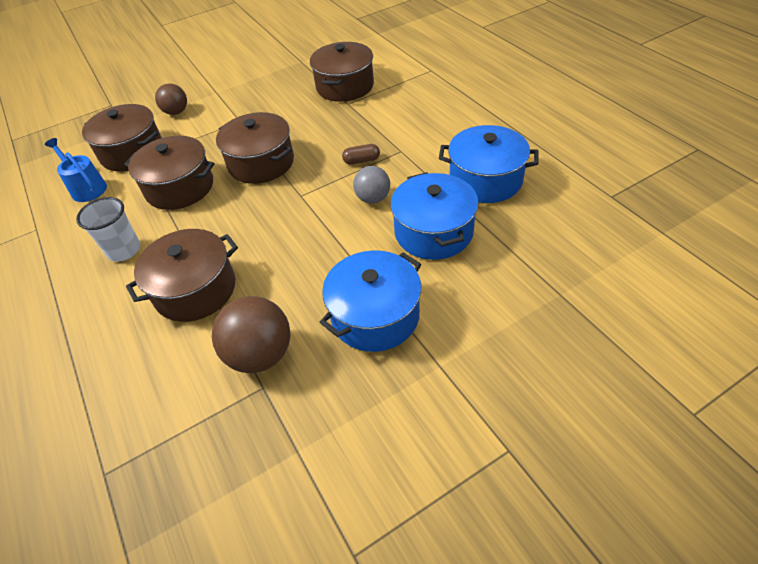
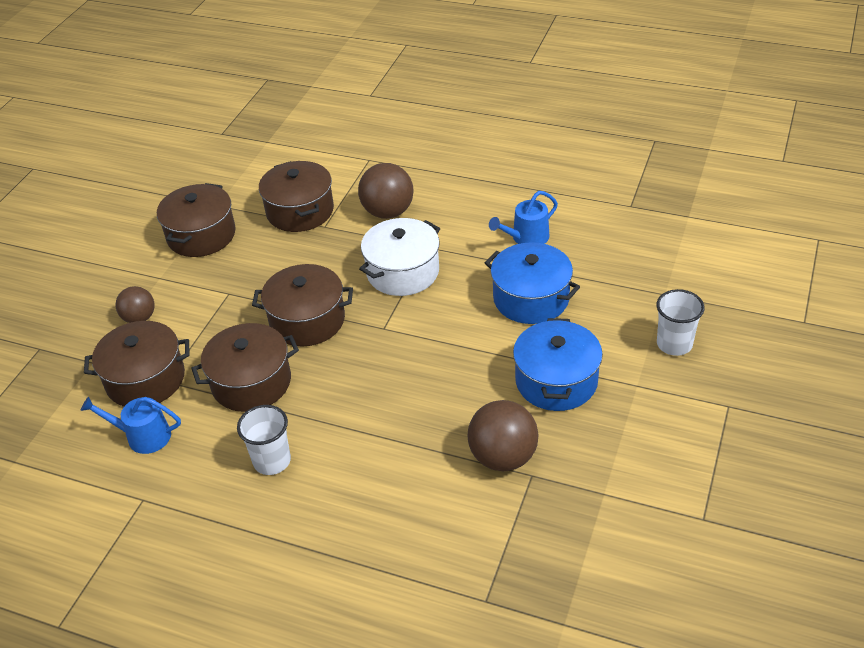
camera: 40 degrees left, 5 degrees down
brown pot [126,229,238,322] -> brown pot moved to [157,183,236,257]
brown capsule [342,144,380,165] -> white pot [359,218,440,296]
grey ball [353,166,390,204] -> none
blue pot [439,125,539,203] -> blue watering can [489,191,558,244]
none -> brown ball [358,163,414,219]
none -> white cup [656,289,705,356]

